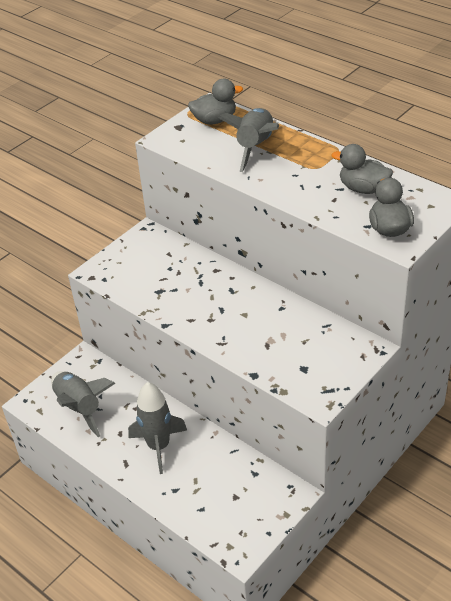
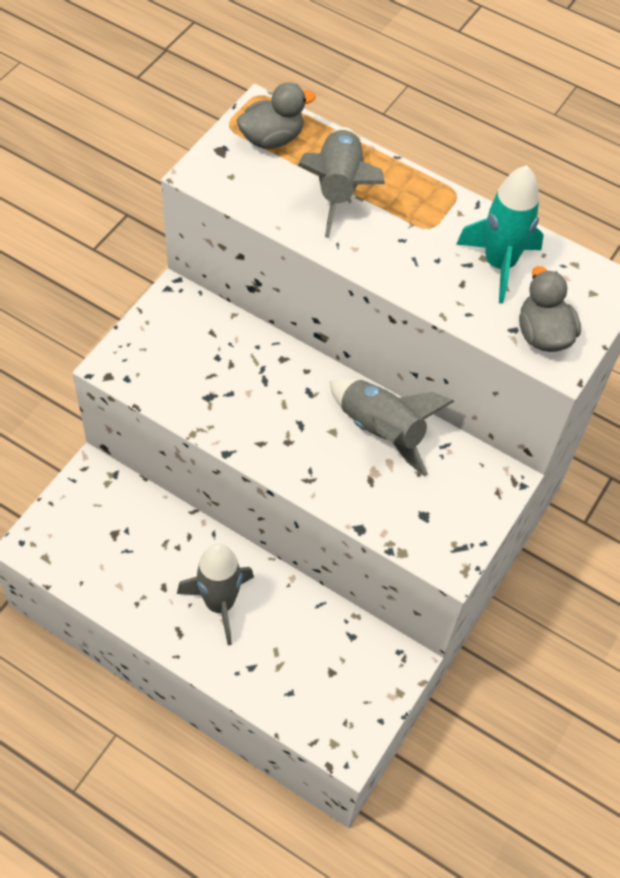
camera: 15 degrees left, 15 degrees up
grey rocket [51,371,116,437] -> grey rocket moved to [330,378,454,476]
grey duck [331,144,393,194] -> turquoise rocket [457,165,544,304]

